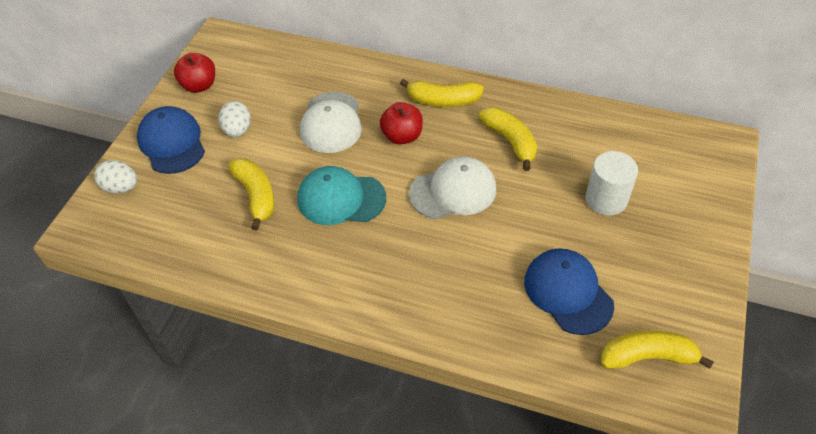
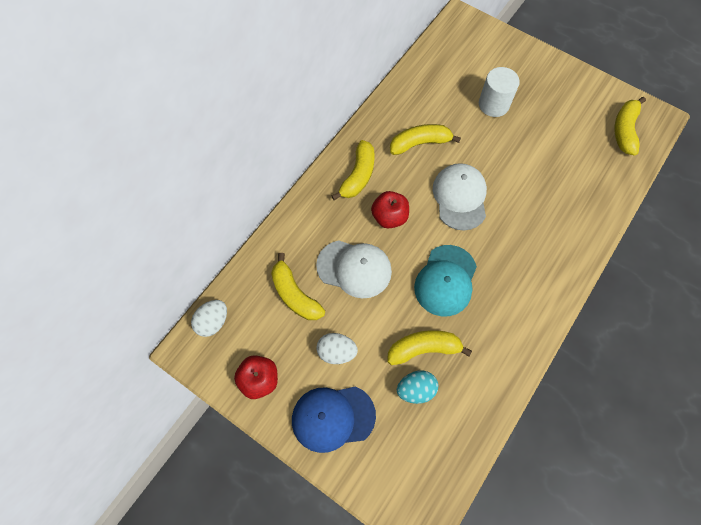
camera: 75 degrees left, 15 degrees up
white egg [94,160,137,194] -> white egg moved to [191,300,227,337]
blue cap [524,248,614,335] -> none
none -> yellow banana [271,253,325,320]
none -> turquoise egg [397,371,438,404]

